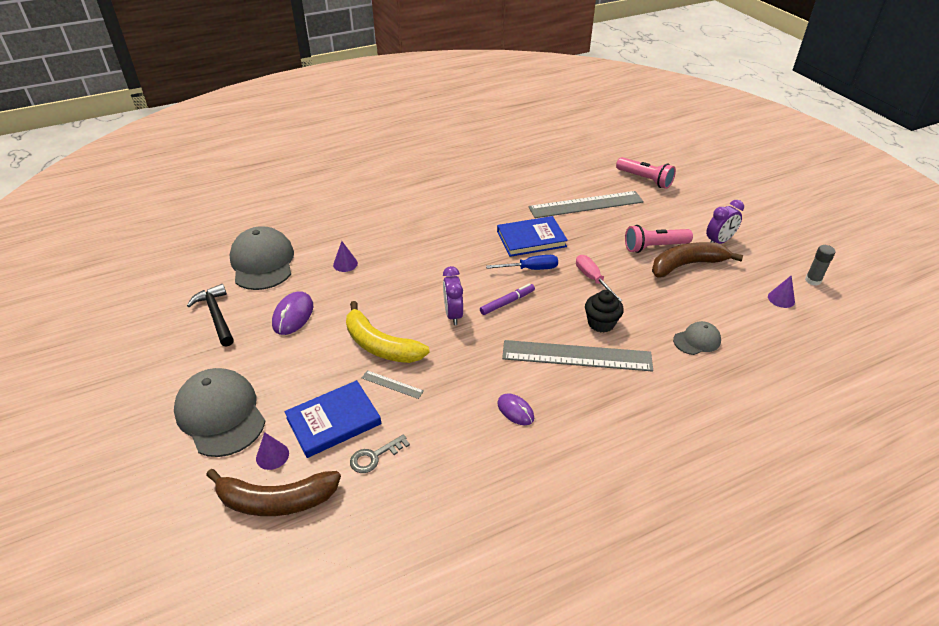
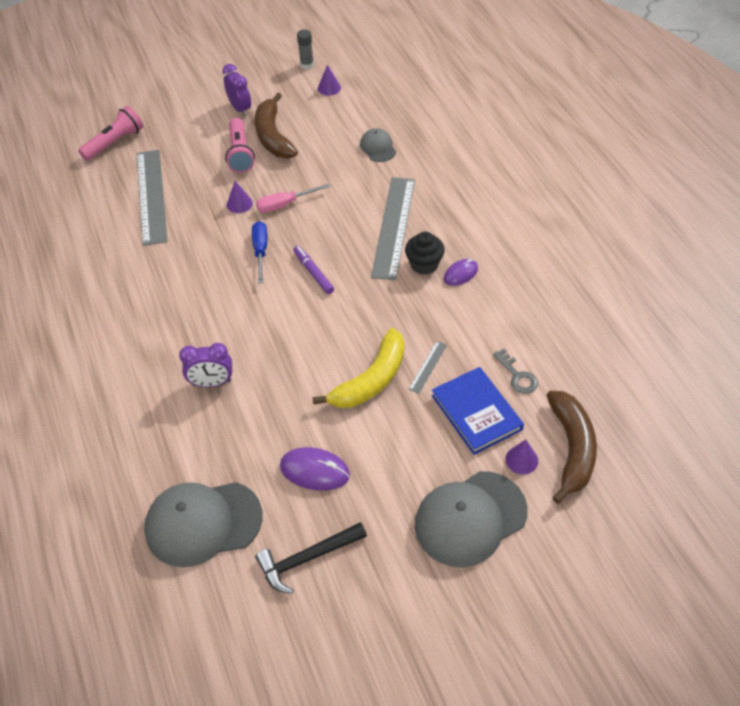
camera: 85 degrees left, 10 degrees up
purple cone [333,241,358,272] -> purple cone moved to [227,181,253,213]
purple clock [443,266,463,325] -> purple clock moved to [179,343,232,387]
blue book [497,216,568,257] -> none
black cupcake [585,290,624,333] -> black cupcake moved to [405,232,445,275]

